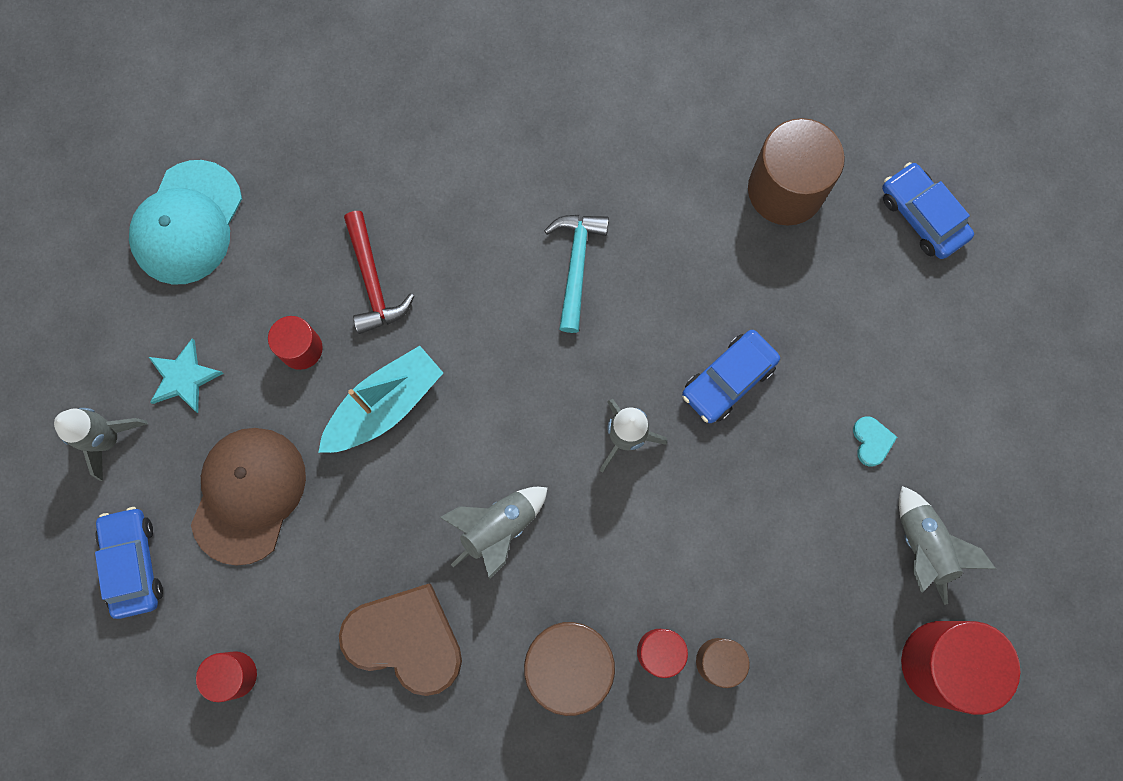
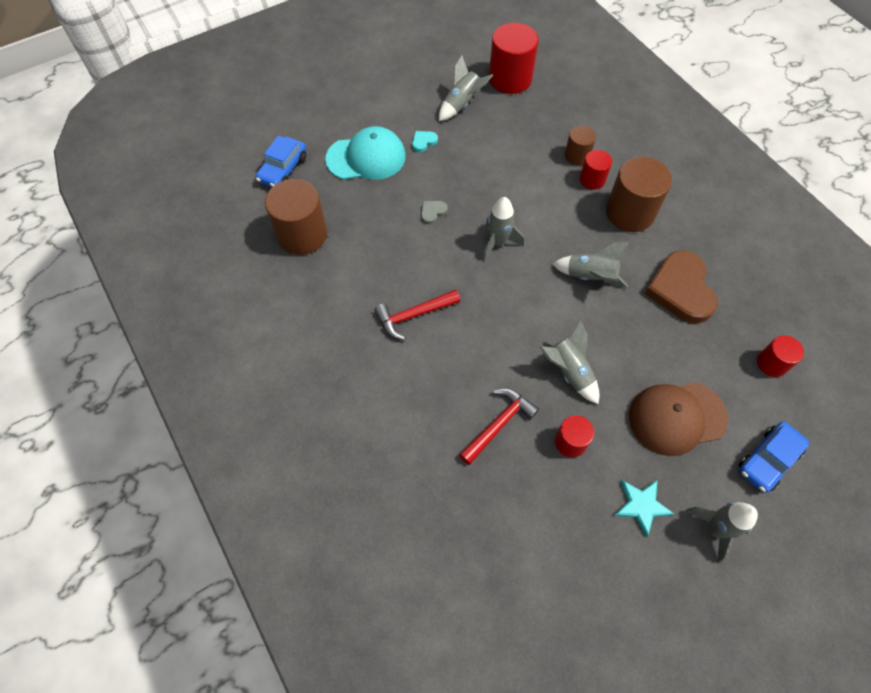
camera: 120 degrees left, 15 degrees down
turquoise cap [129,160,242,285] -> turquoise cap moved to [325,126,406,180]
turquoise boat [318,346,443,453] -> grey rocket [539,321,599,404]
turquoise hammer [544,215,609,333] -> red hammer [375,290,460,340]
blue car [682,330,780,423] -> grey heart [421,201,448,224]

